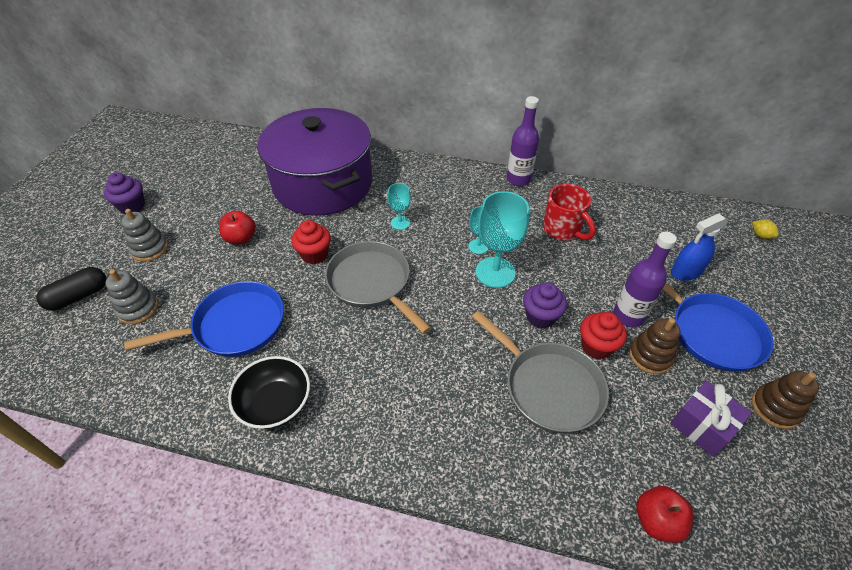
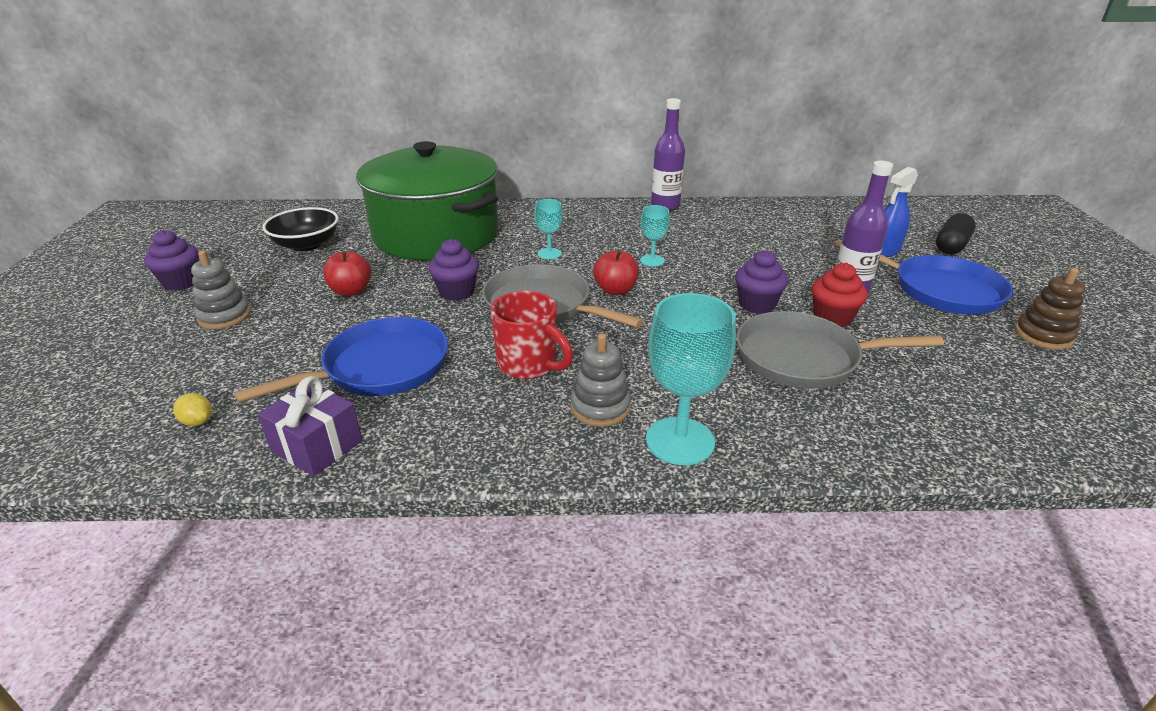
camera: 15 degrees left, 15 degrees down
black capsule [37,267,106,311] -> black capsule moved to [936,213,975,255]
grey stacking toy [106,269,158,324] -> grey stacking toy moved to [571,333,631,427]
black bowl [228,356,310,429] -> black bowl moved to [263,207,339,251]
purple pot [257,108,372,216] -> green pot [356,141,499,260]
red cupcake [291,220,331,264] -> purple cupcake [428,239,479,301]
grey pan [472,311,609,433] -> grey pan turned 150 degrees clockwise [736,311,944,389]
turquoise goblet [476,191,529,288] -> turquoise goblet moved to [646,293,736,465]
red mug [543,184,596,241] -> red mug moved to [491,291,573,379]
brown stacking toy [629,318,681,374] -> none
red apple [636,486,693,543] -> red apple moved to [593,250,639,295]
purple gift [670,380,752,457] -> purple gift moved to [258,376,362,476]
yellow lemon [752,219,779,239] -> yellow lemon moved to [173,393,212,426]

